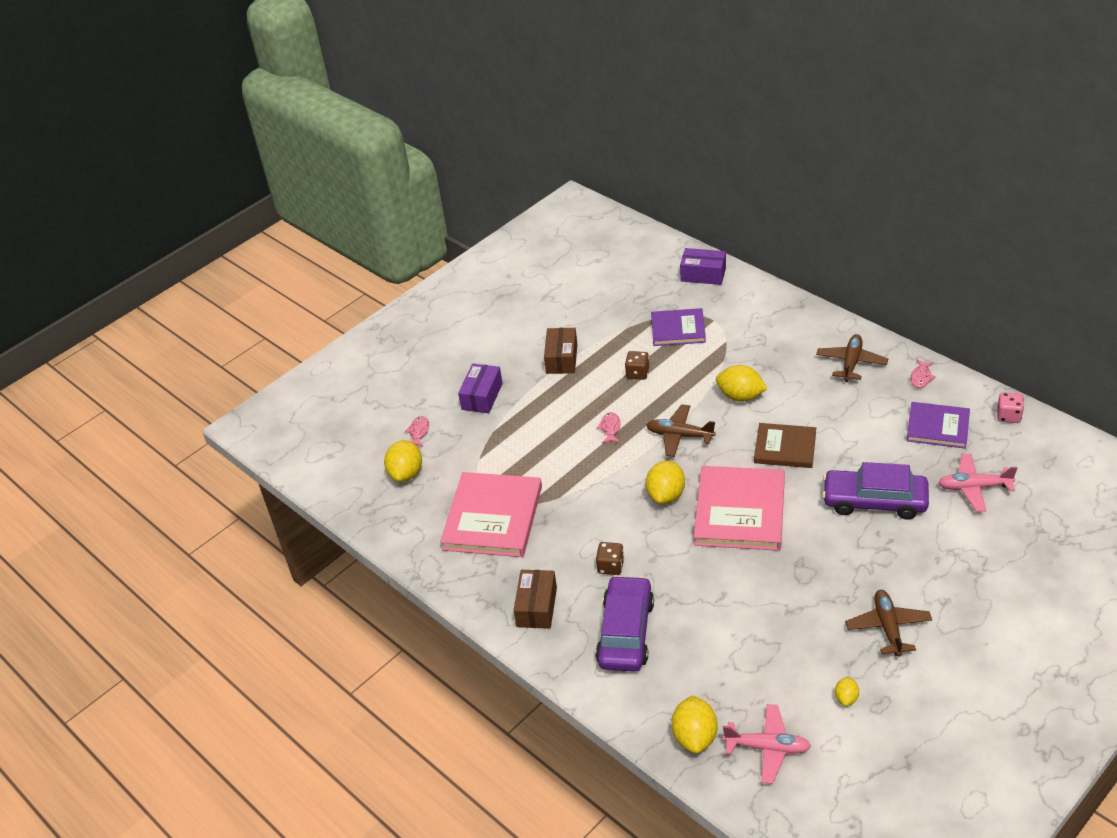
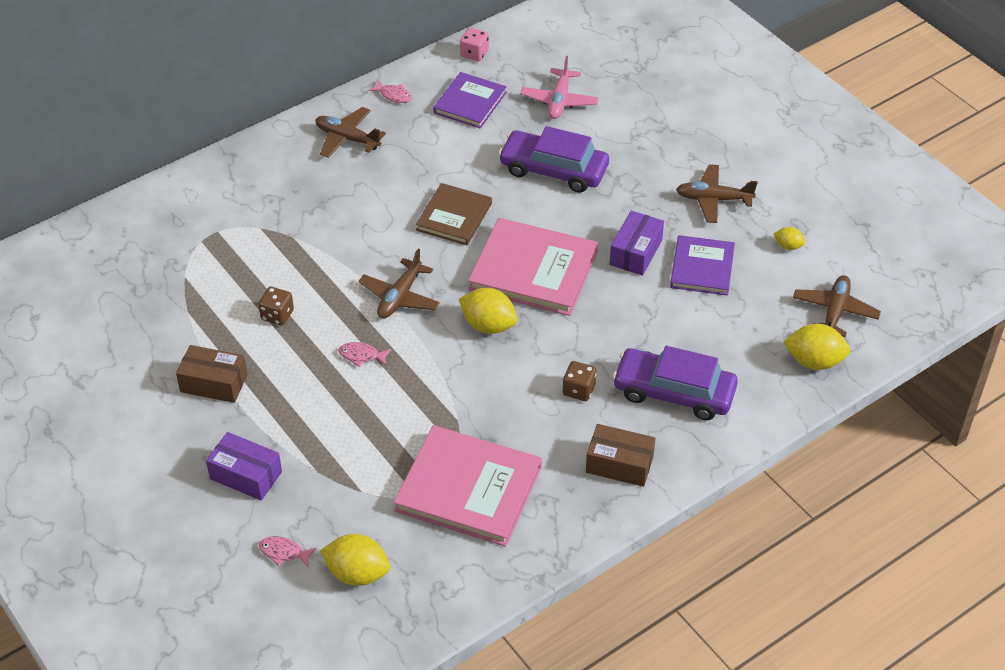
camera: 85 degrees left, 5 degrees up
purple book [651,308,706,346] -> purple book moved to [670,235,735,296]
purple box [680,248,726,285] -> purple box moved to [610,211,664,276]
yellow lemon [716,365,767,402] -> none
pink plane [723,704,811,784] -> brown plane [793,275,881,337]
purple car [822,462,929,520] -> purple car turned 90 degrees clockwise [498,126,609,193]

